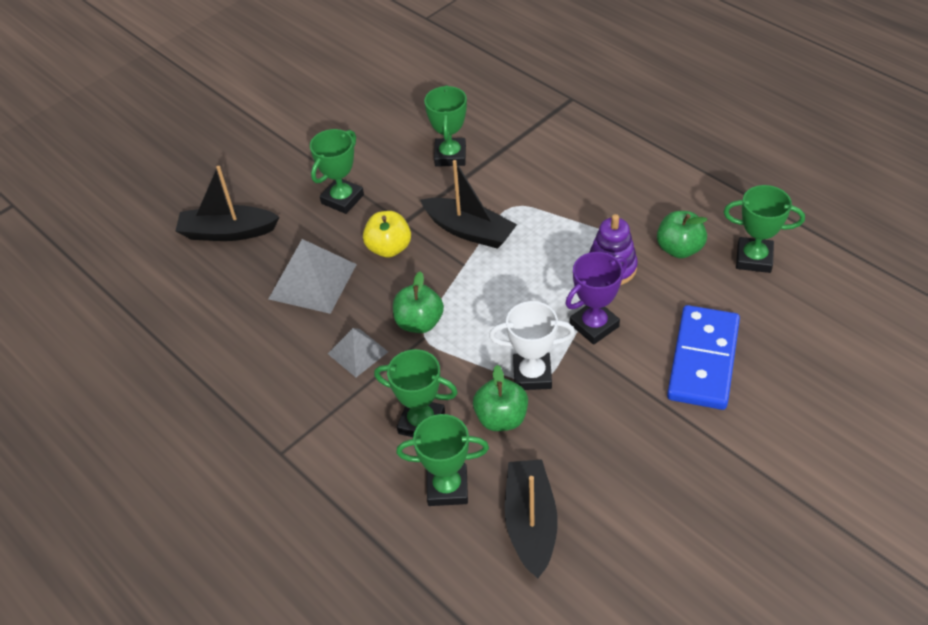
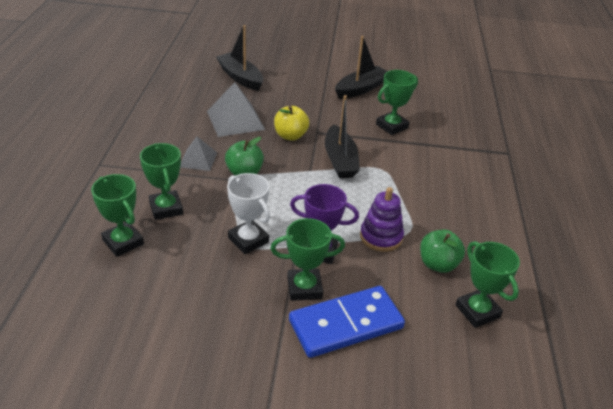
camera: 45 degrees right, 10 degrees down
green trophy [310,129,364,214] -> green trophy moved to [270,218,345,301]
green apple [473,365,528,431] -> none
black boat [505,459,558,578] -> black boat moved to [335,36,388,99]

